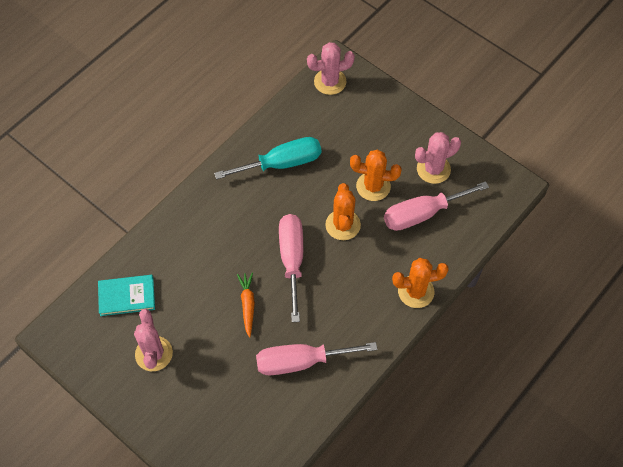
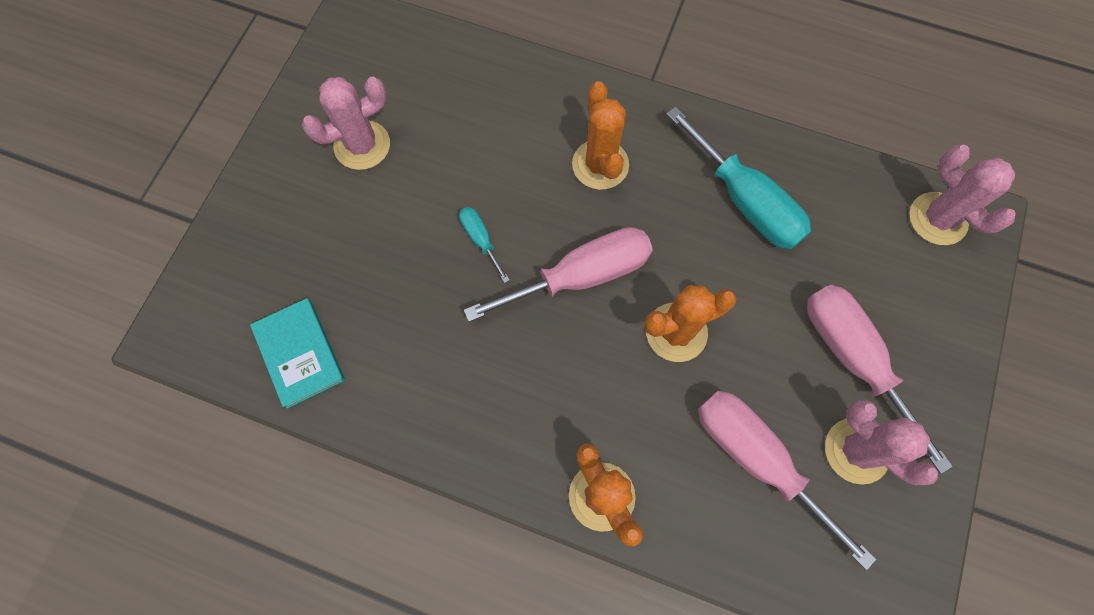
camera: 70 degrees right, 10 degrees up
turquoise book [98,275,155,316] -> turquoise book moved to [250,298,345,409]
orange carrot [237,273,255,338] -> turquoise screwdriver [459,207,510,283]
pink screwdriver [256,342,378,375] -> pink screwdriver moved to [807,284,953,474]
orange cactus [350,150,402,201] -> orange cactus moved to [572,81,629,190]

